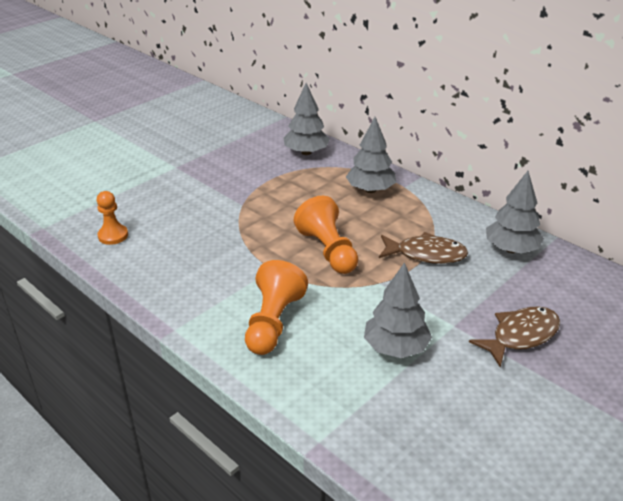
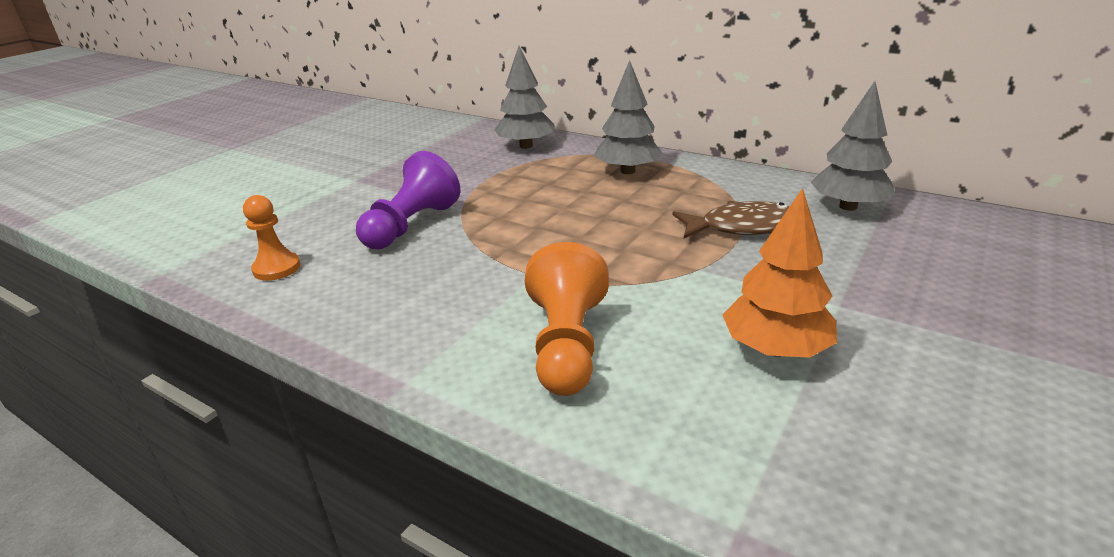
camera: 10 degrees left, 5 degrees down
orange pawn [294,196,358,274] -> none
grey tree [364,262,432,358] -> orange tree [723,188,837,358]
brown fish [469,306,560,367] -> none
none -> purple pawn [356,151,460,249]

